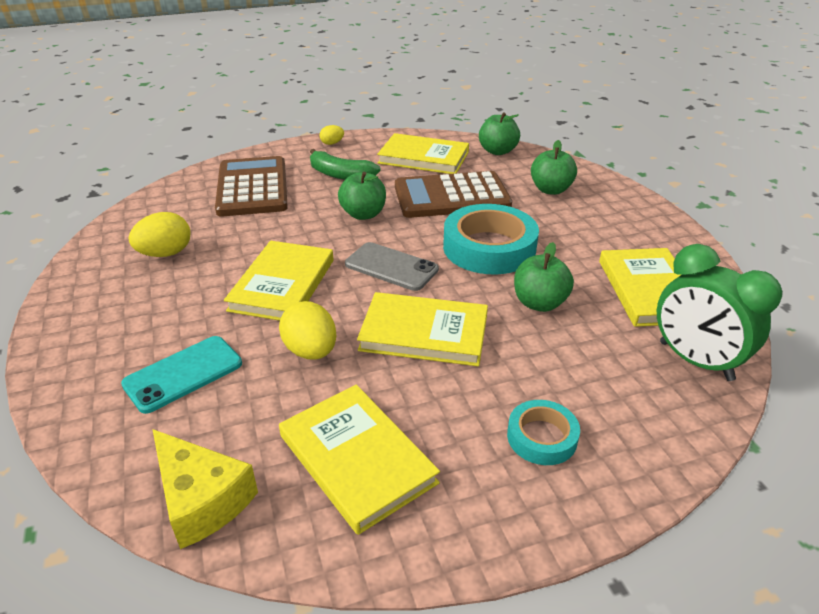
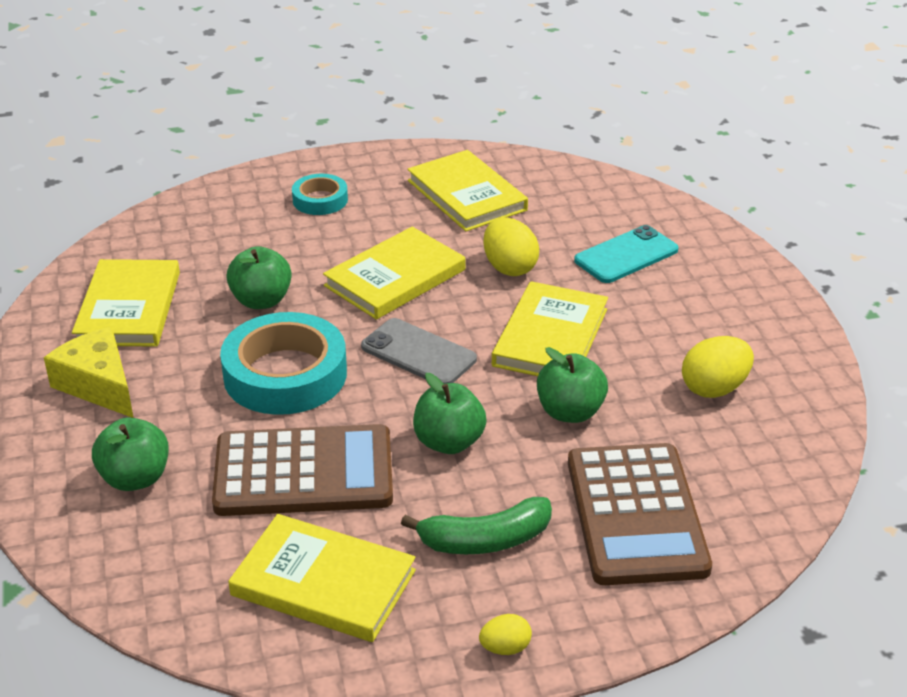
camera: 175 degrees left, 0 degrees up
yellow cheese [152,429,258,549] -> yellow cheese moved to [44,327,134,418]
green banana [310,149,381,180] -> green banana turned 135 degrees clockwise [401,497,552,554]
yellow book [357,292,488,366] -> yellow book turned 60 degrees counterclockwise [323,227,465,320]
green apple [479,112,520,155] -> green apple moved to [537,347,608,423]
green clock [657,244,782,381] -> none

